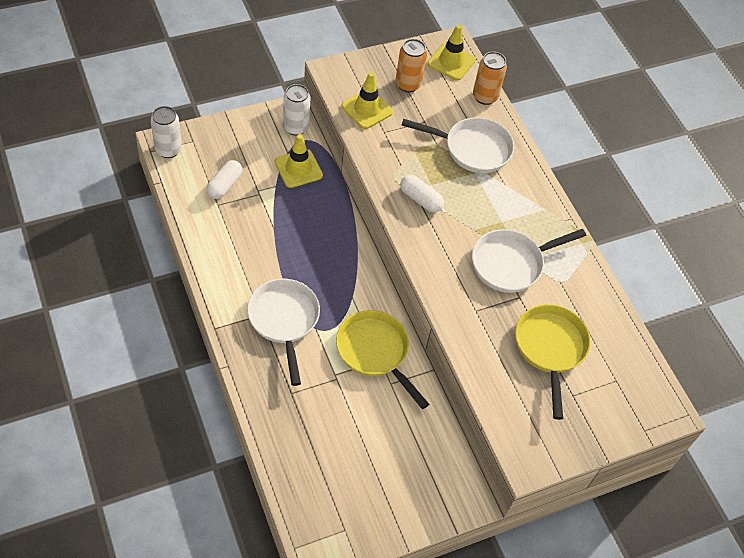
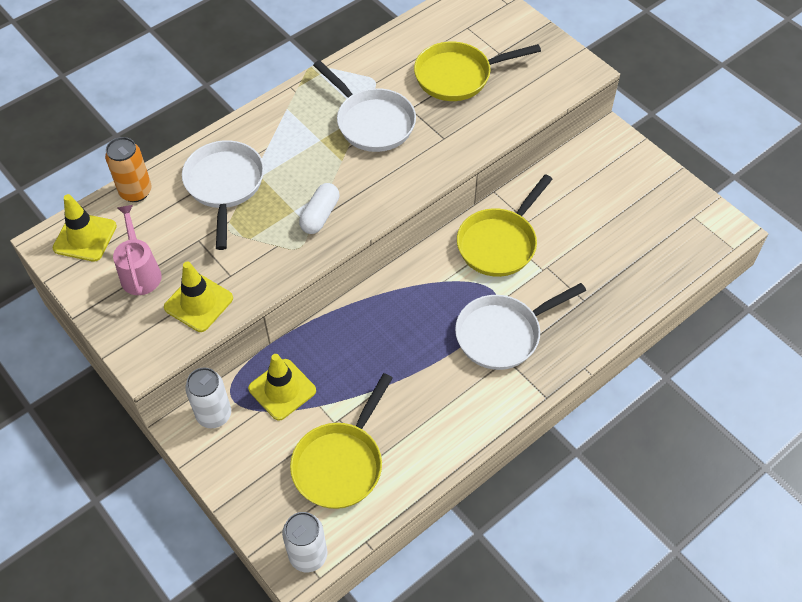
camera: 100 degrees left, 0 degrees up
white capsule [206,160,242,199] -> yellow pan [290,373,393,509]
orange can [396,39,427,92] -> pink watering can [113,205,162,295]

